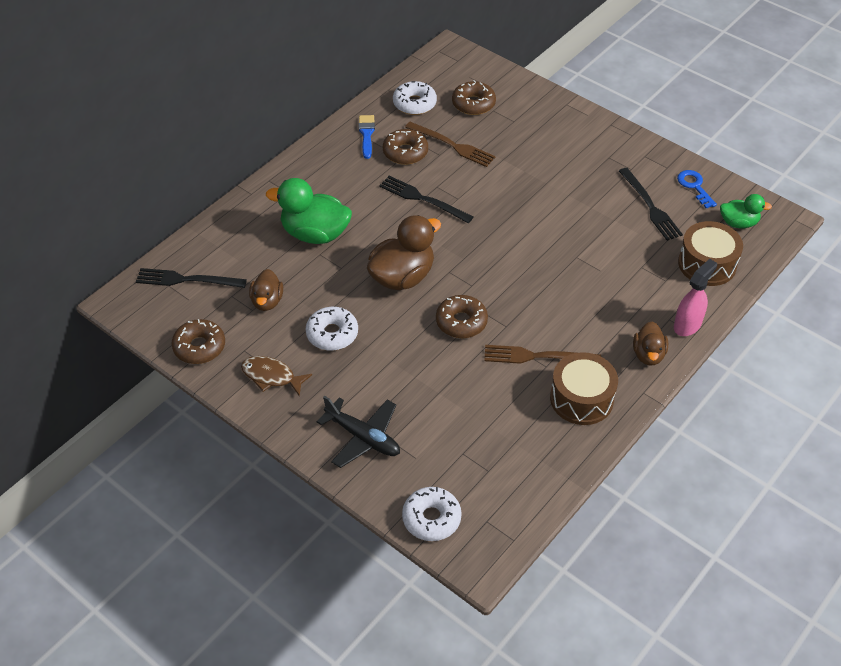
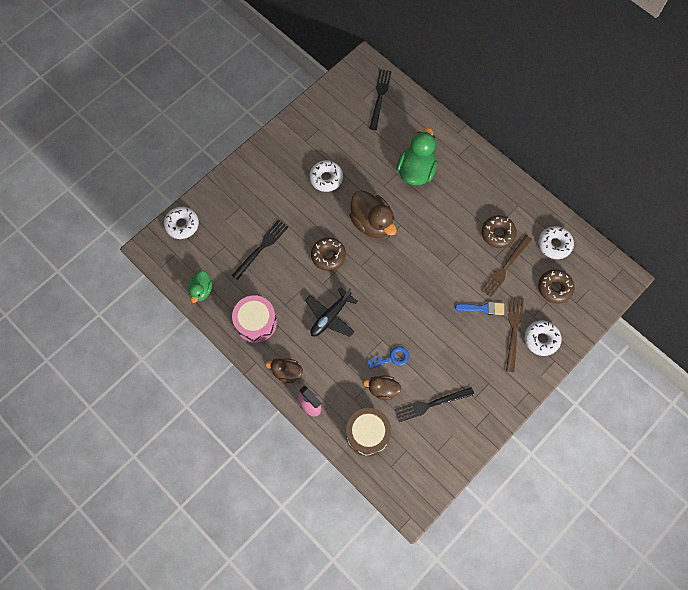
camera: 95 degrees right, 20 degrees up
brown donut [172,319,225,364] -> none
brown fish [241,356,312,397] -> none
brown duck [249,269,283,311] -> brown duck moved to [363,376,401,400]
black plane [317,396,400,468] -> black plane moved to [305,287,358,337]
blue brush [359,115,375,159] -> blue brush moved to [455,302,504,315]
black fork [379,176,473,223] -> black fork moved to [231,219,288,280]
brown fork [484,345,601,364] -> brown fork moved to [506,296,524,372]
brown drum [550,352,618,425] -> pink drum [232,295,277,343]
blue key [677,170,717,208] -> blue key moved to [367,346,409,369]
green duck [720,194,772,228] -> green duck moved to [188,270,213,303]
none -> white donut [524,320,562,356]

